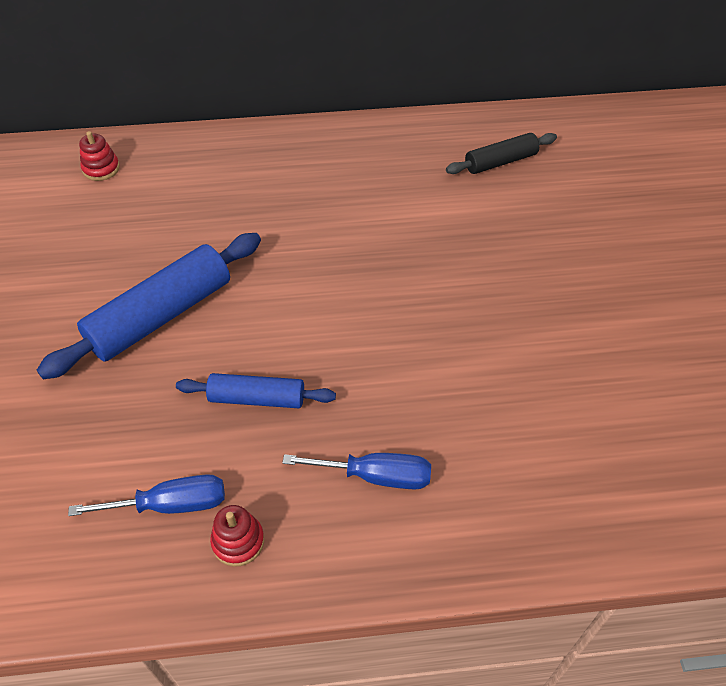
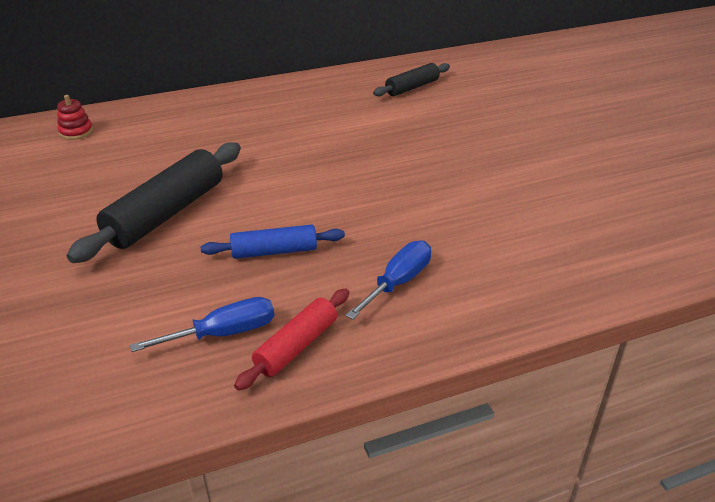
camera: 15 degrees left, 15 degrees down
blue rolling pin [37,233,261,379] -> black rolling pin [67,142,241,263]
red stacking toy [210,505,264,567] -> red rolling pin [234,289,349,391]
blue screwdriver [282,453,431,489] -> blue screwdriver turned 45 degrees counterclockwise [346,240,431,319]

